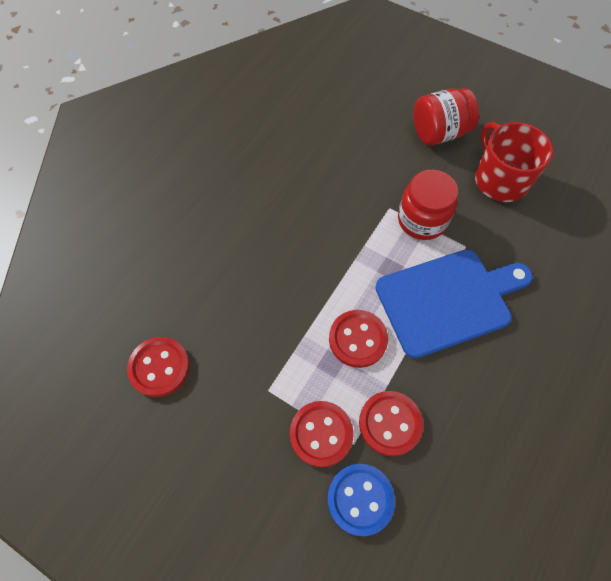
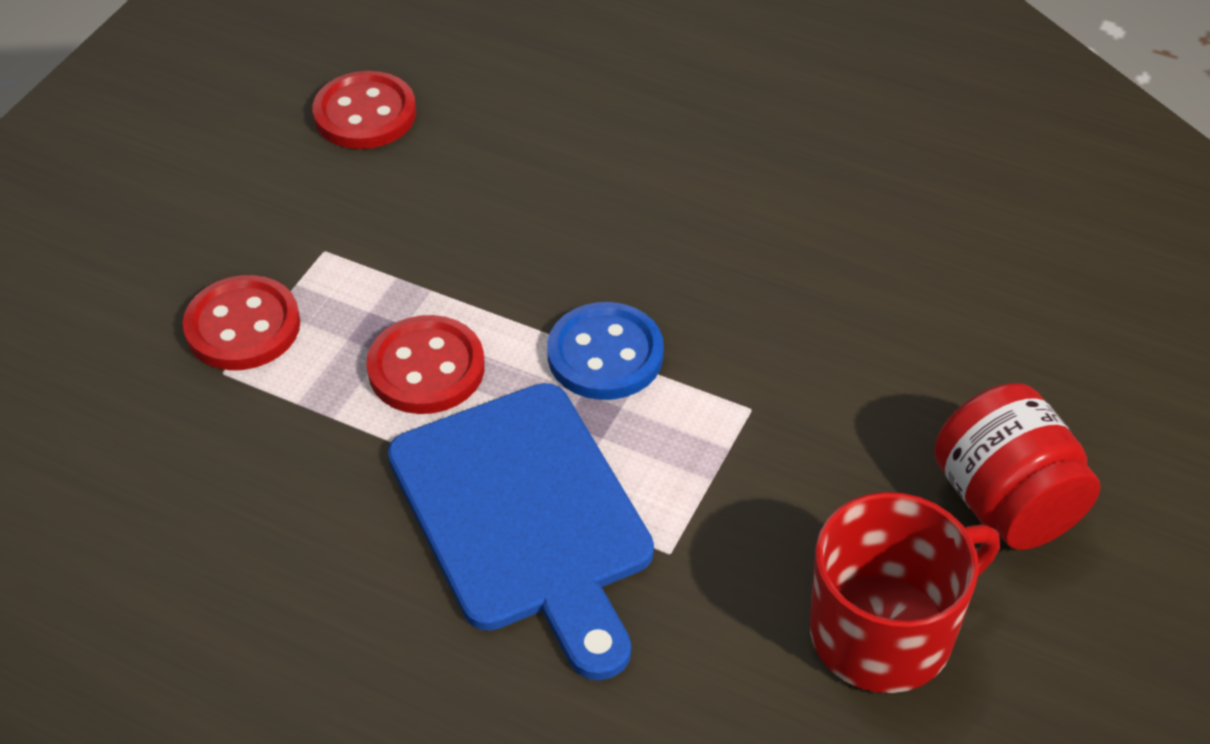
camera: 85 degrees right, 15 degrees down
blue button [327,464,395,536] -> blue button moved to [547,302,664,400]
red button [359,391,423,456] -> none
red jar [398,170,458,240] -> none

